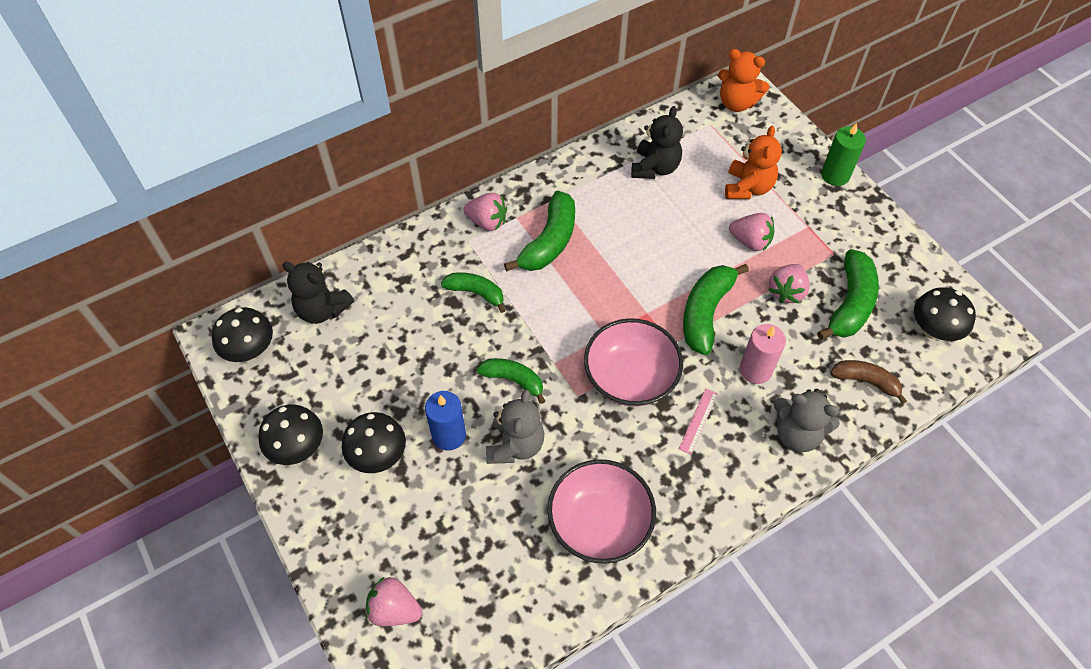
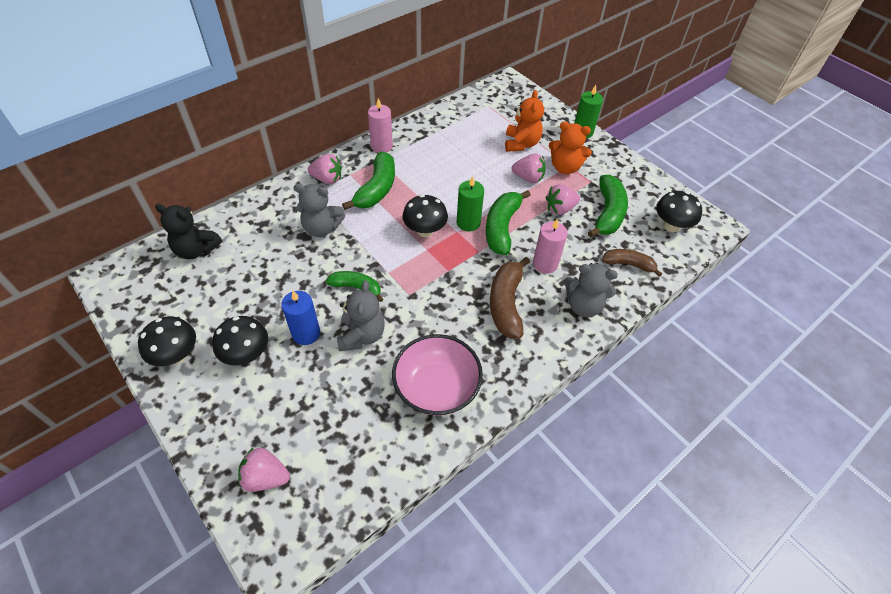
camera: 10 degrees left, 5 degrees down
black mushroom [212,307,273,362] -> black mushroom moved to [402,195,448,237]
green banana [441,272,506,313] -> grey teddy bear [294,184,345,237]
pink bowl [584,318,683,406] -> none
black teddy bear [631,106,683,179] -> none
pink ruler [679,389,718,454] -> brown banana [490,257,530,339]
orange teddy bear [718,49,769,112] -> orange teddy bear moved to [549,121,592,174]
pink strawberry [768,264,810,303] -> pink strawberry turned 45 degrees clockwise [546,184,580,215]
none -> pink candle [368,98,393,153]
none -> green candle [457,176,484,232]

